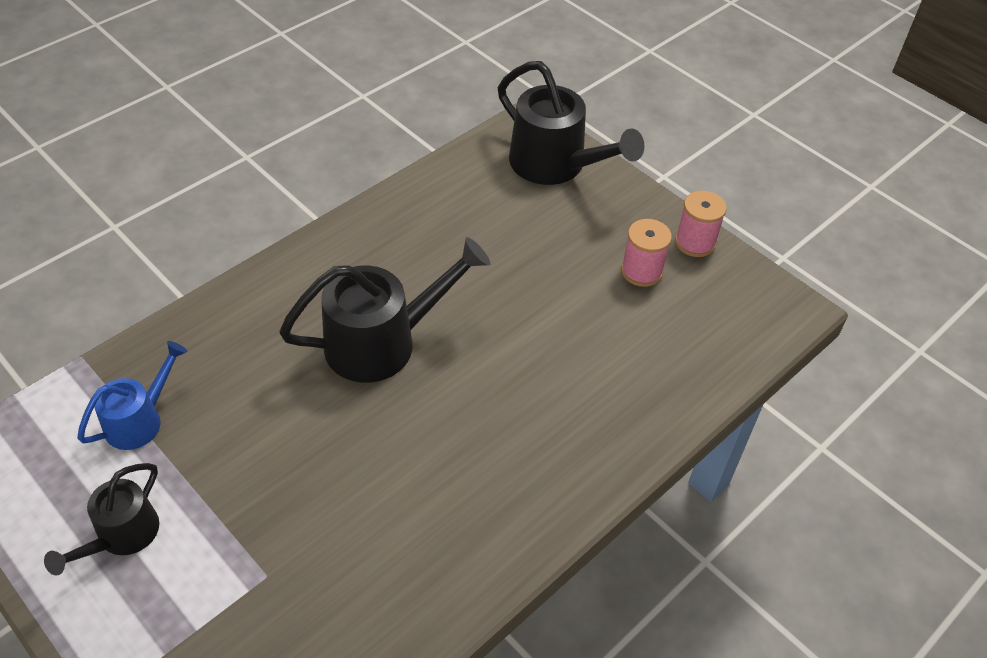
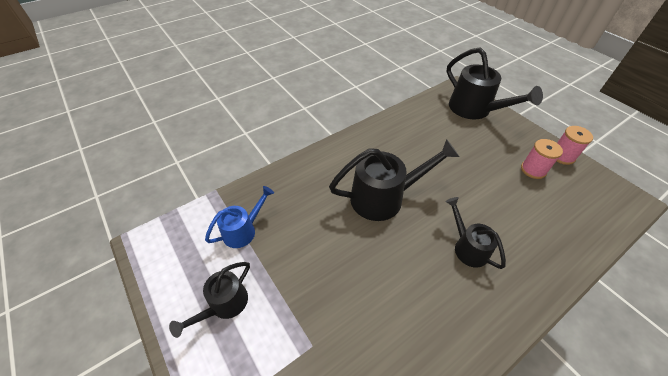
camera: 10 degrees right, 0 degrees up
none -> black watering can [445,197,506,269]

